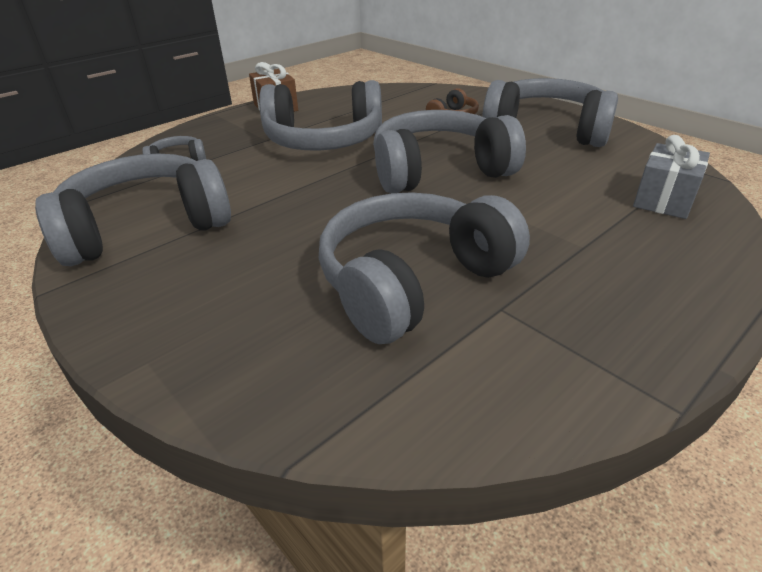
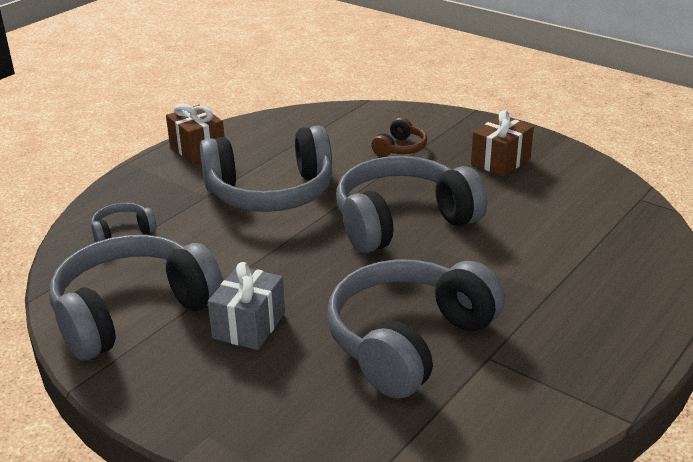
camera: 10 degrees left, 5 degrees down
grey headphones [482,78,618,147] -> brown gift [471,110,534,177]
grey gift [633,135,710,219] -> grey gift moved to [208,262,285,350]

